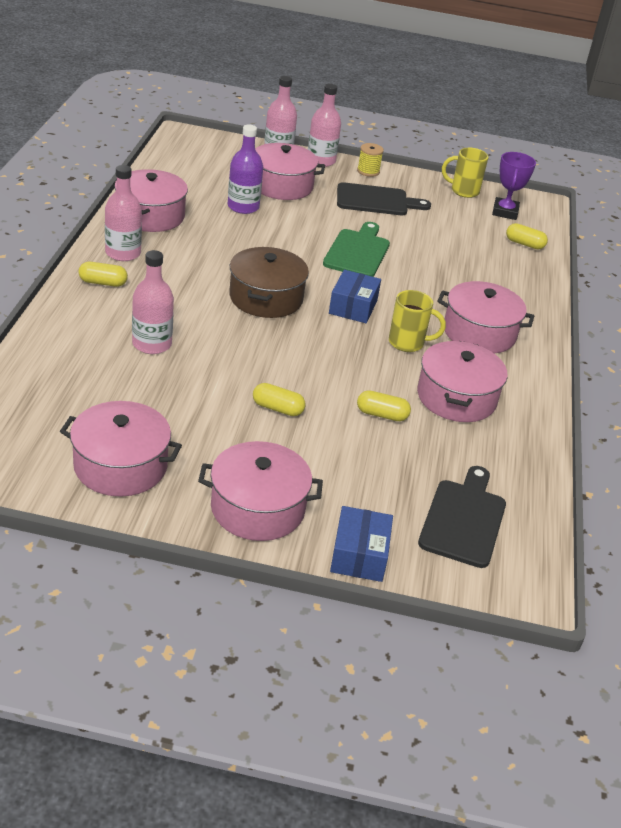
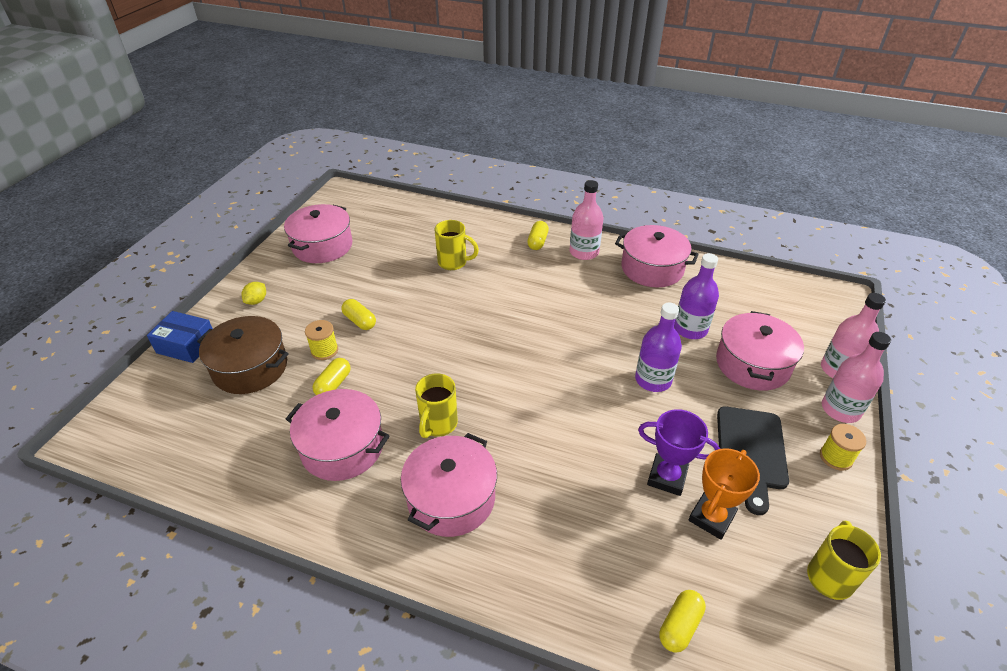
camera: 105 degrees right, 5 degrees up
pink bottle [132,250,174,354] -> yellow mug [435,220,479,270]
pink pot [198,441,323,541] -> yellow lemon [242,282,266,305]
brown pot [229,247,309,318] -> brown pot moved to [197,316,289,394]
yellow capsule [253,383,306,416] -> yellow capsule turned 75 degrees counterclockwise [341,299,376,330]
green cutting board [323,222,390,277] -> none
blue box [329,270,381,323] -> none
black cutting board [418,466,506,568] -> none
purple trophy [492,152,536,220] -> purple trophy moved to [638,409,720,496]
none -> yellow spool [305,320,338,360]
none -> purple bottle [635,303,682,392]
none -> orange trophy [689,448,760,540]

